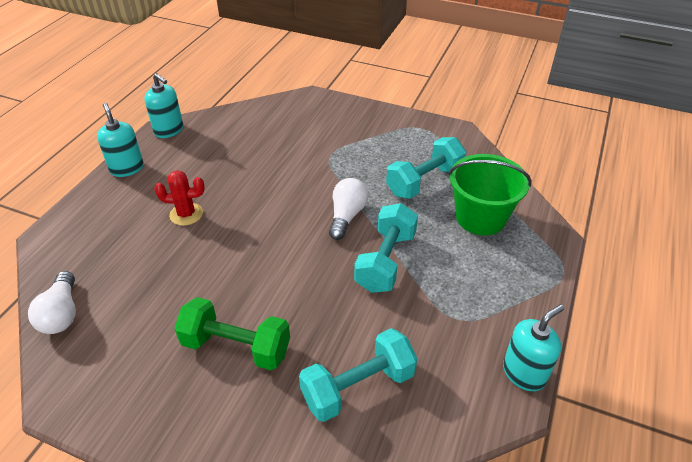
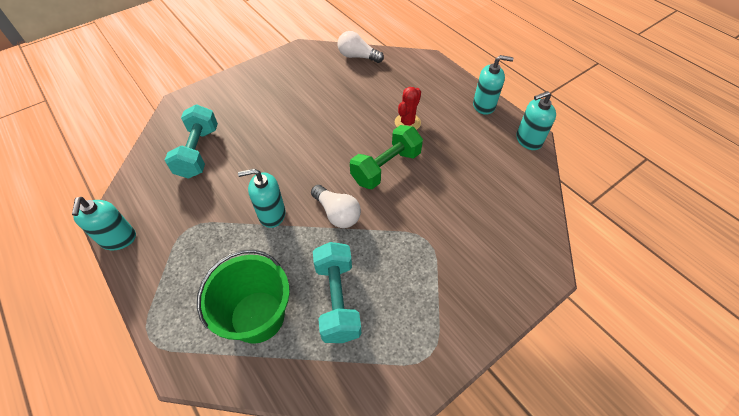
camera: 120 degrees right, 10 degrees up
green dumbbell [174,297,290,370] -> green dumbbell moved to [350,125,423,189]
turquoise dumbbell [354,203,418,293] -> turquoise soap dispenser [238,169,286,228]

